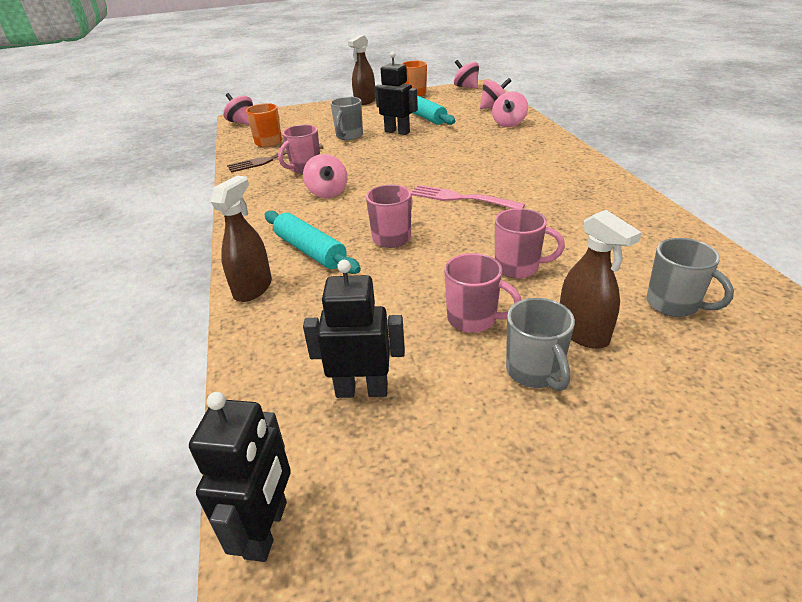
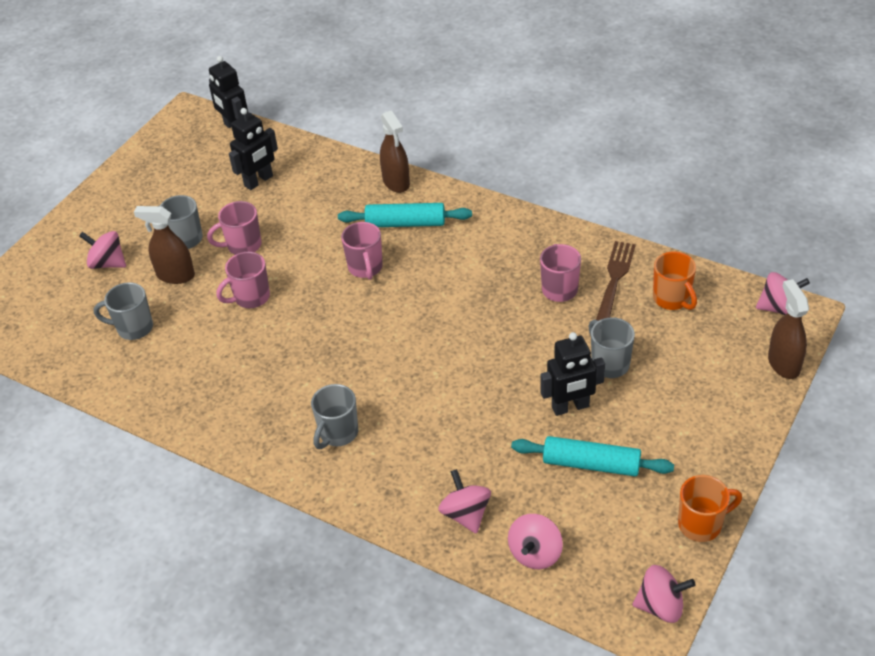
camera: 135 degrees right, 10 degrees up
pink spinning top [303,154,348,198] -> pink spinning top moved to [79,231,126,269]
brown spray bottle [348,35,376,105] -> brown spray bottle moved to [768,279,809,379]
pink fork [411,185,525,209] -> none
none -> grey mug [311,384,358,449]

